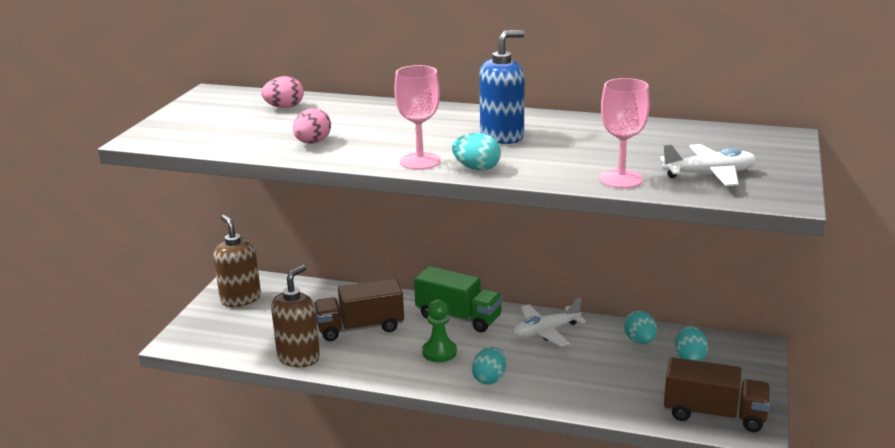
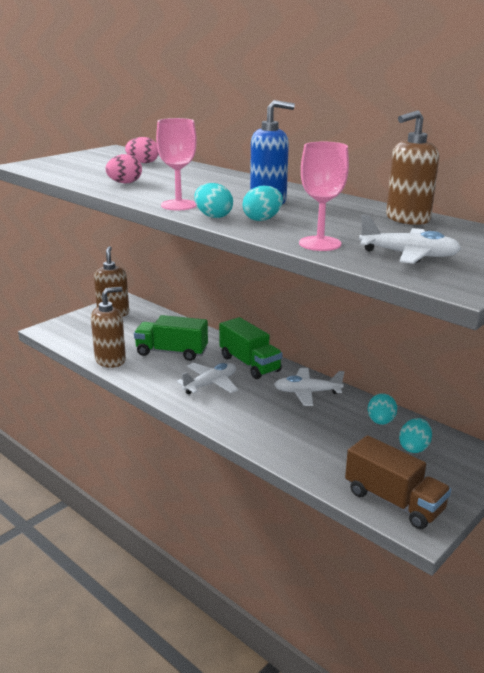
camera: 25 degrees right, 0 degrees up
brown truck [314,278,404,341] -> green truck [134,315,208,361]
green pawn [422,299,457,362] -> white plane [176,363,238,394]
turquoise egg [472,347,506,385] -> turquoise egg moved to [243,186,283,221]
none -> brown soap dispenser [386,110,439,225]

